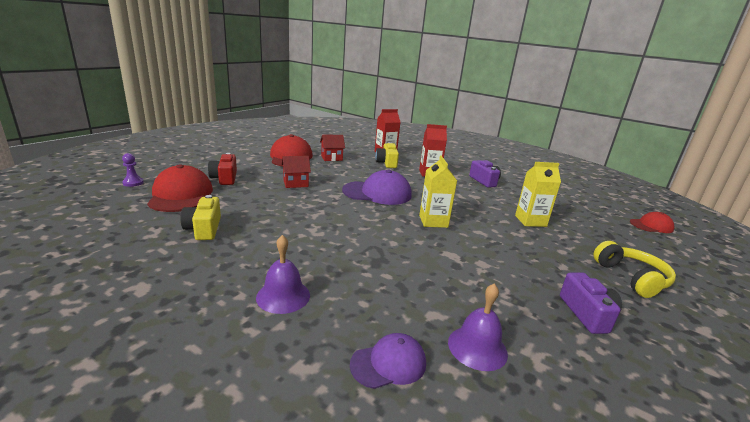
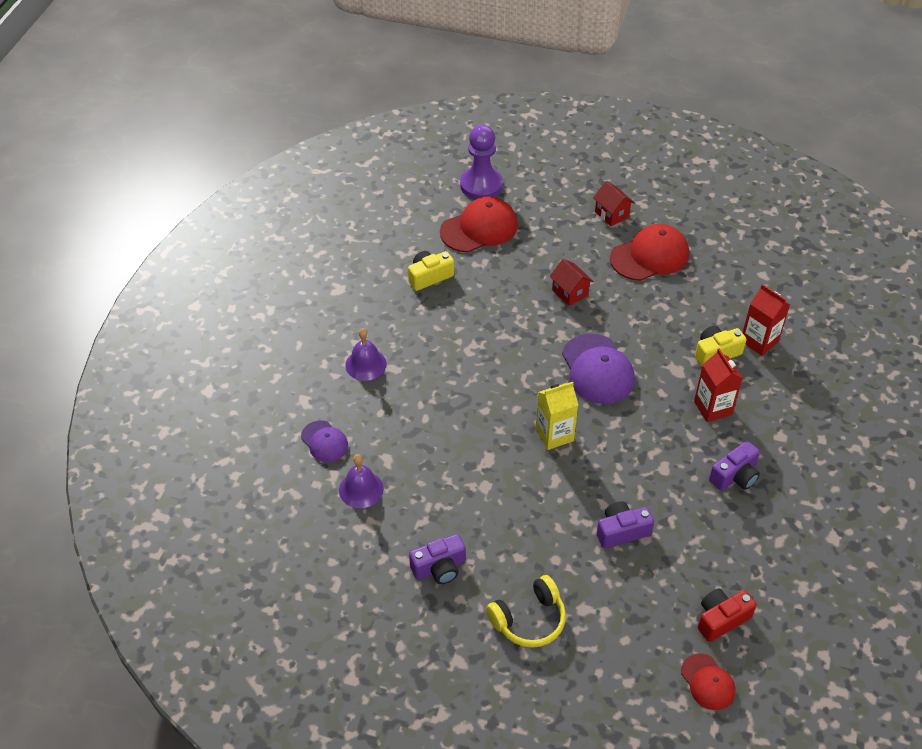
camera: 75 degrees right, 25 degrees up
purple pawn [122,153,144,187] -> purple pawn [460,125,503,199], size x2.25
red camera [208,153,237,185] -> red camera moved to [698,589,757,642]
red house [320,135,345,161] -> red house moved to [593,181,635,226]
yellow carton [515,162,561,227] -> purple camera [597,501,654,548]

